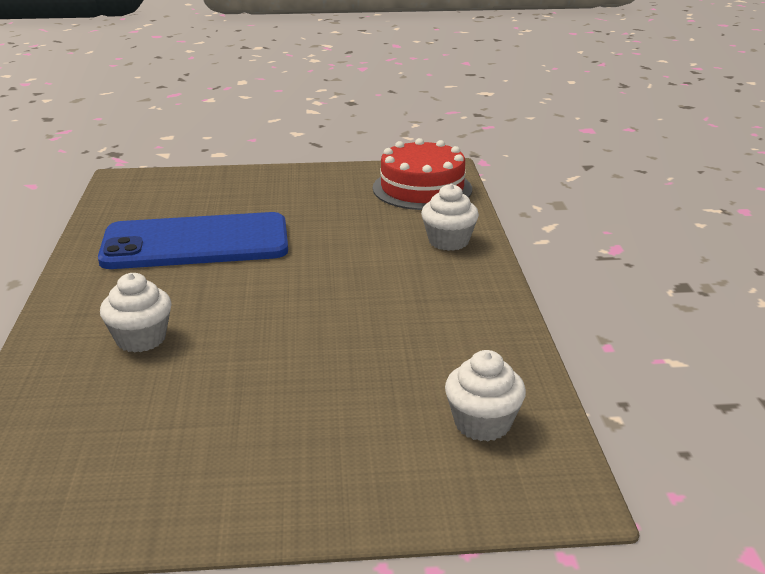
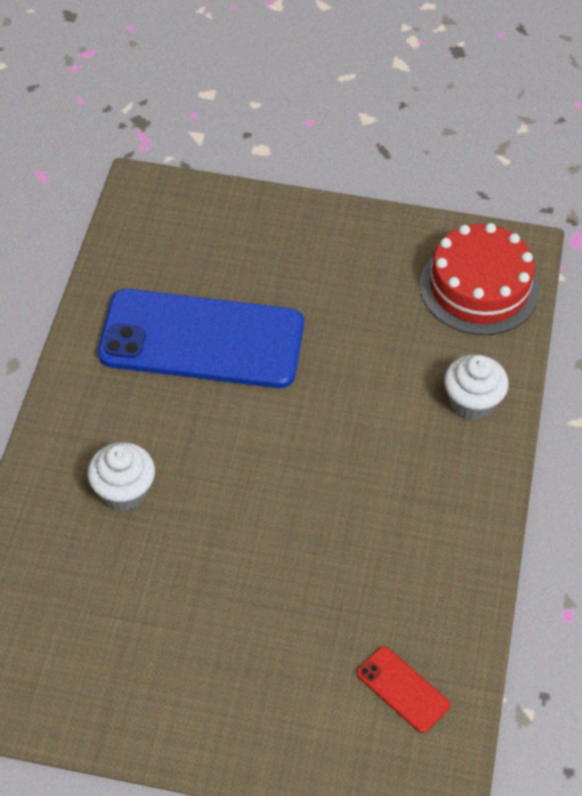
camera: 15 degrees right, 25 degrees up
white cupcake [445,350,526,441] -> red phone [357,646,450,733]

